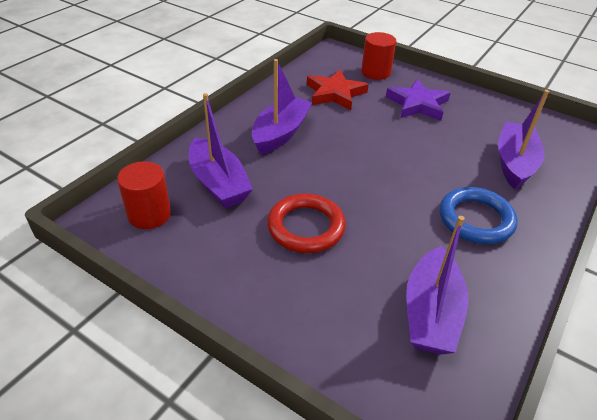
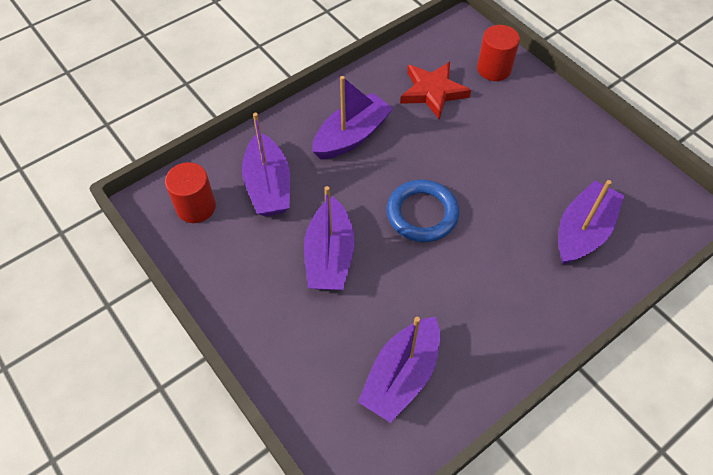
camera: 20 degrees right, 15 degrees up
red ring [267,194,346,253] -> purple boat [304,186,355,290]
purple star [386,79,451,121] -> none
blue ring [440,187,518,244] -> blue ring moved to [387,179,459,242]

